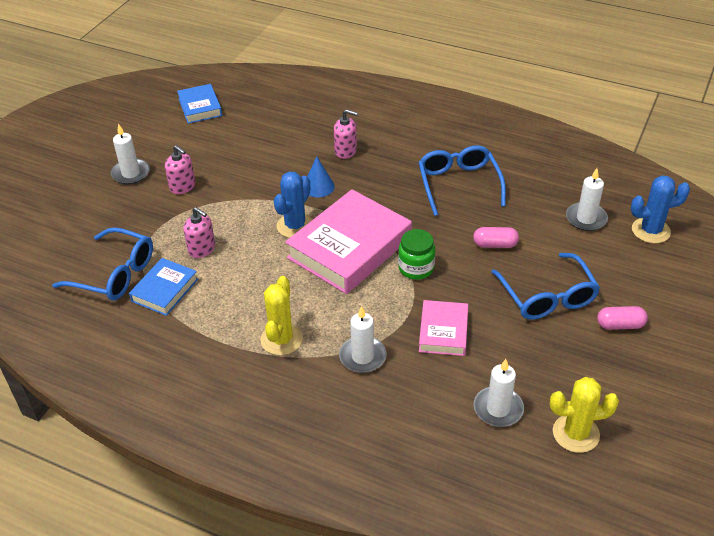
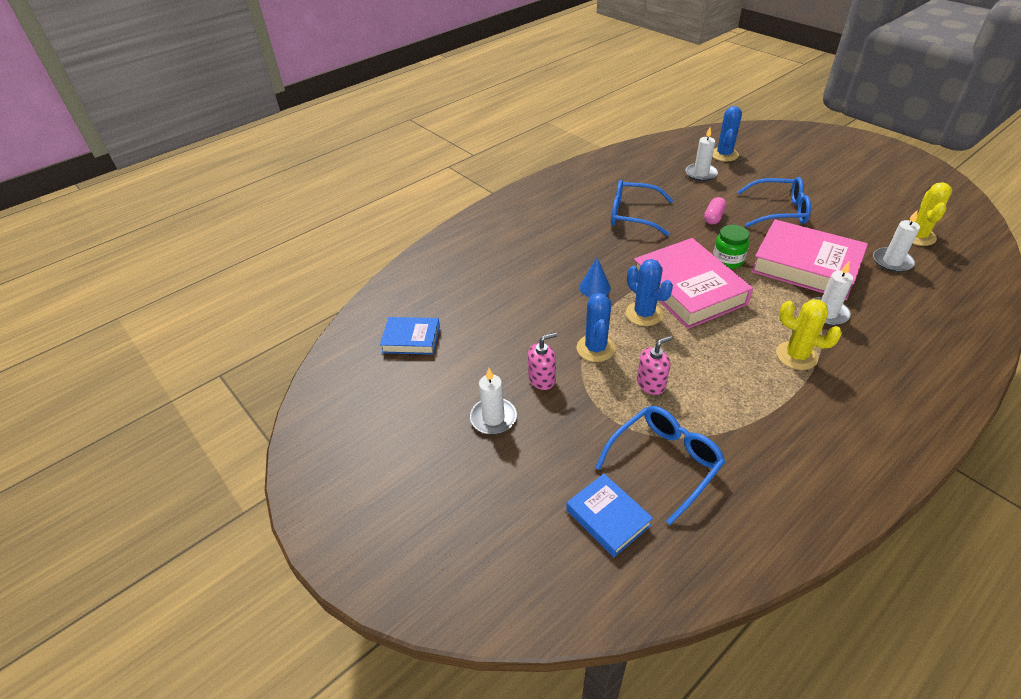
camera: 65 degrees left, 0 degrees up
blue book [129,258,198,316] -> blue book moved to [566,474,653,557]
pink soap dispenser [334,109,358,159] -> none
pink book [419,300,468,356] -> pink book [751,219,868,300], size x1.90
pink capsule [597,306,648,330] -> none
none -> blue cactus [577,293,615,362]

